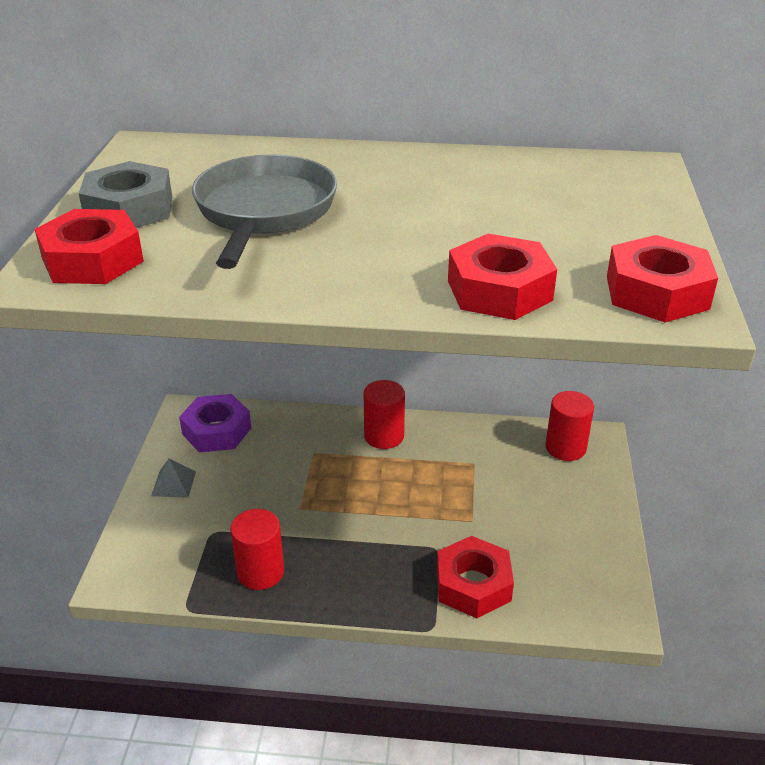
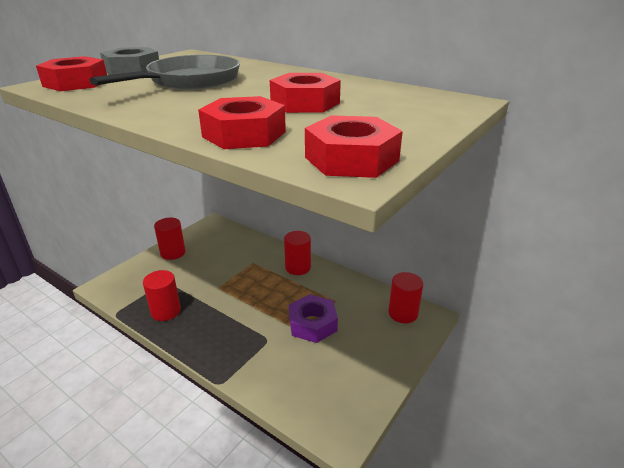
camera: 30 degrees right, 5 degrees down
grey pyramid [151,458,196,497] -> red cylinder [154,218,186,260]
purple nut [179,394,251,452] -> purple nut moved to [289,294,338,343]
red nut [437,536,514,618] -> red nut moved to [270,73,341,113]

